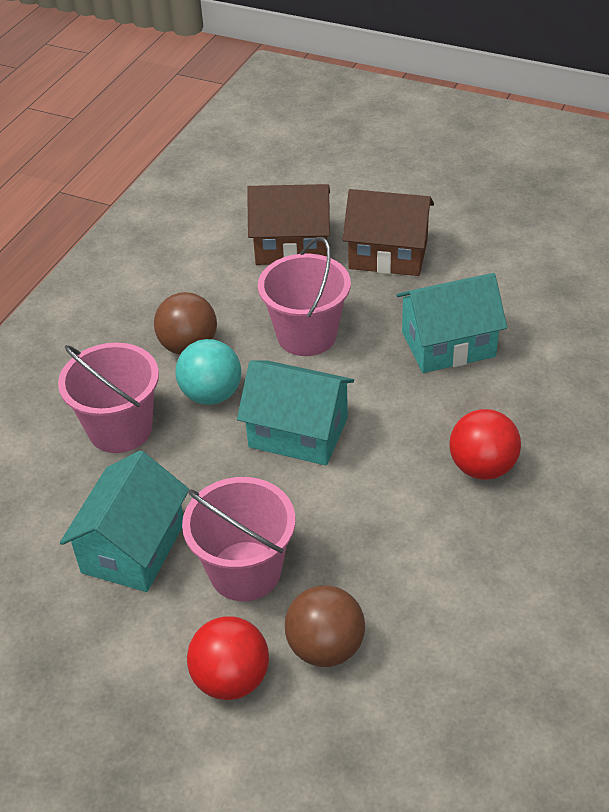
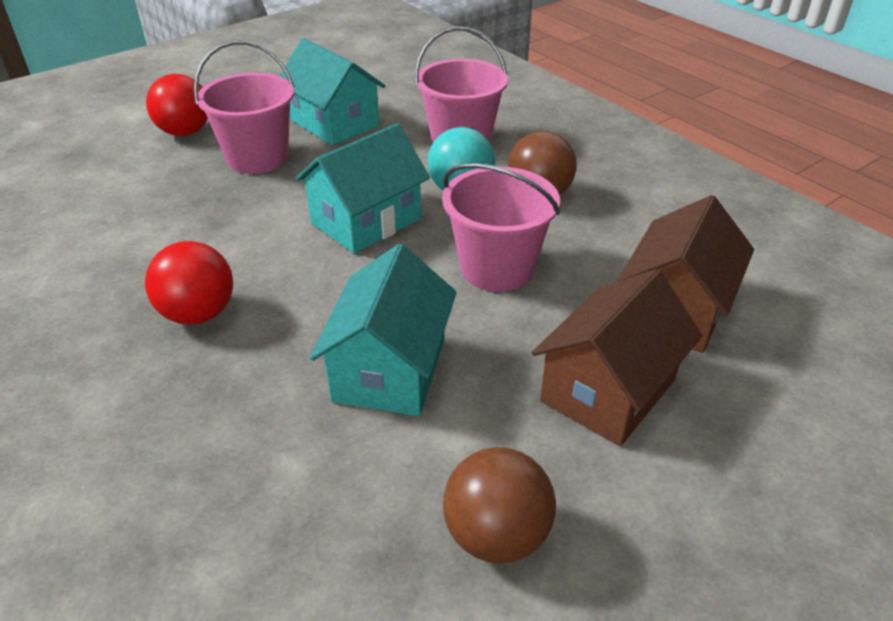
camera: 115 degrees right, 5 degrees down
brown ball [285,585,365,667] -> brown ball moved to [443,447,556,564]

